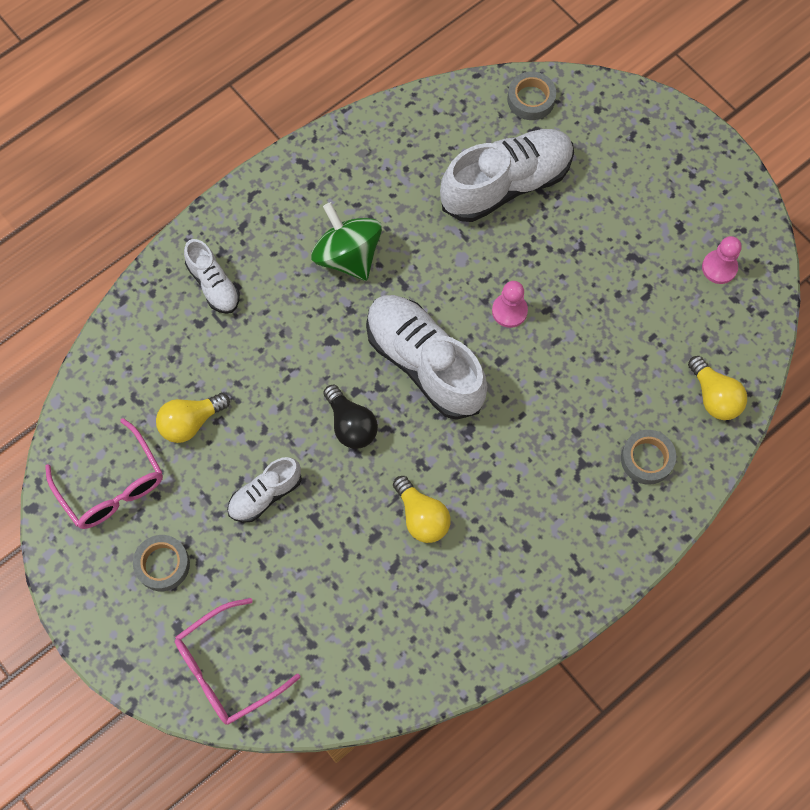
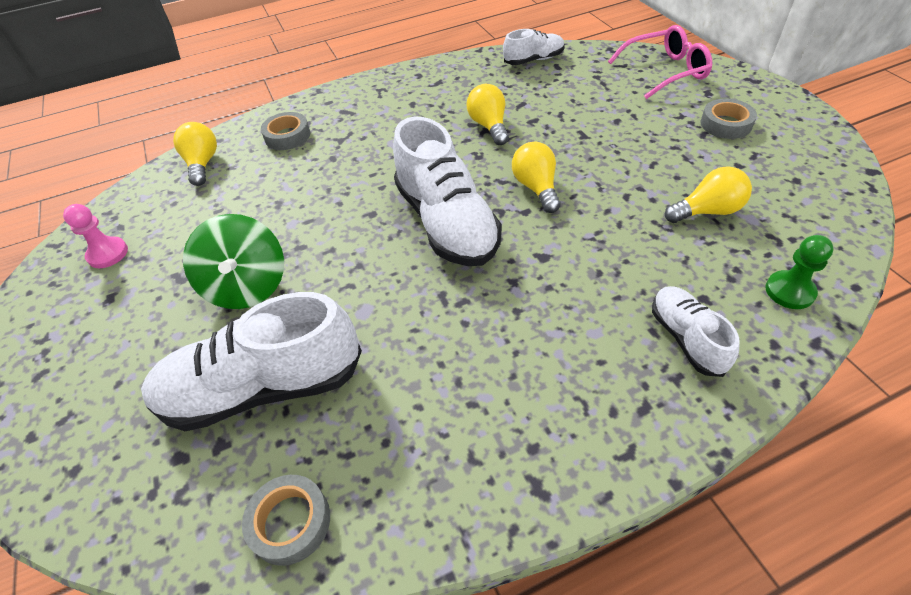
camera: 160 degrees left, 20 degrees down
pink glasses [45,418,163,529] -> none
white shoe [227,457,302,523] -> white shoe moved to [503,29,565,65]
green spinning top [311,202,382,281] -> green spinning top moved to [183,214,284,309]
black light bulb [324,384,378,449] -> yellow light bulb [512,142,561,213]
pink pawn [492,281,528,328] -> none
grey tape [507,72,556,120] -> grey tape moved to [242,475,330,566]
none -> green pawn [765,235,834,309]

